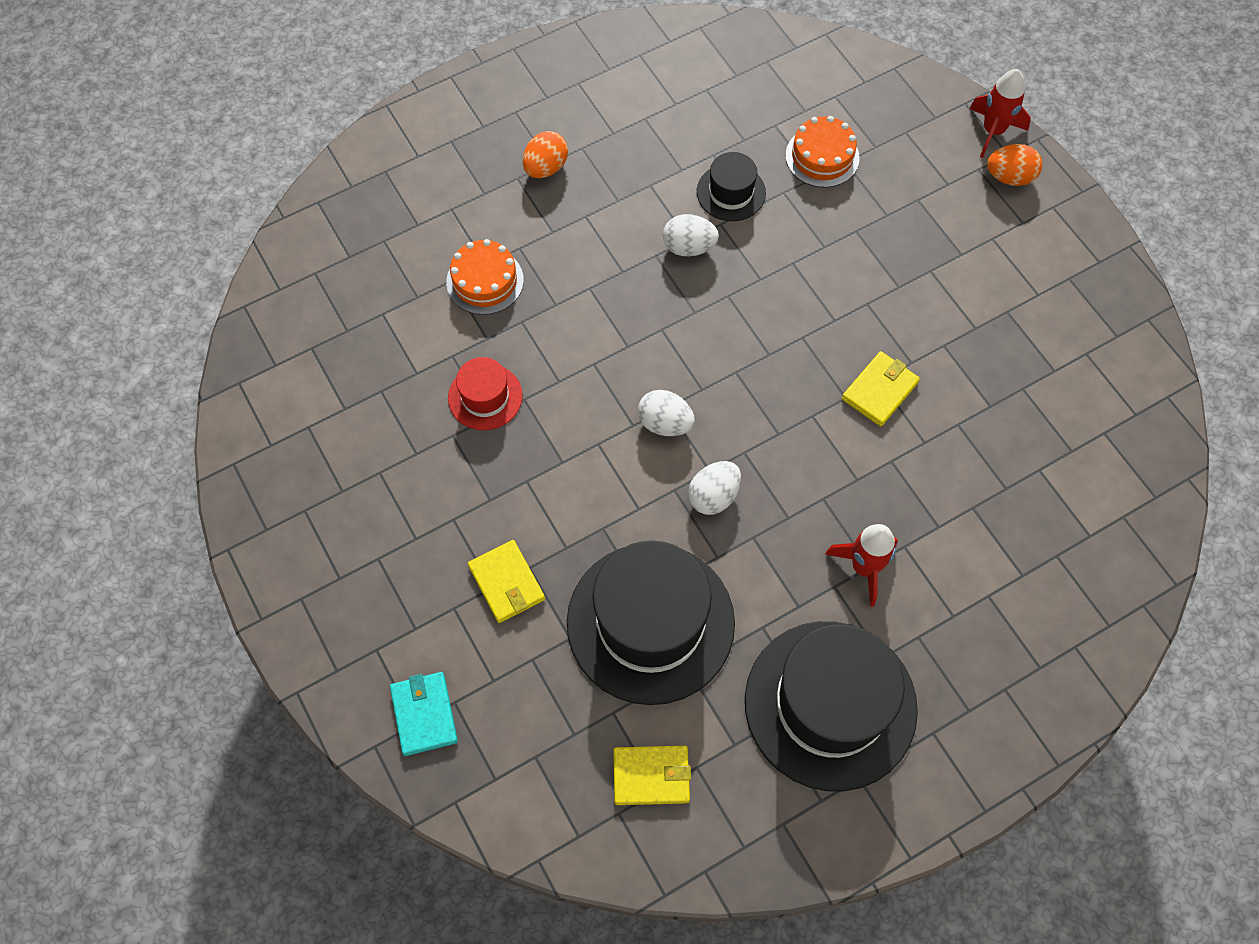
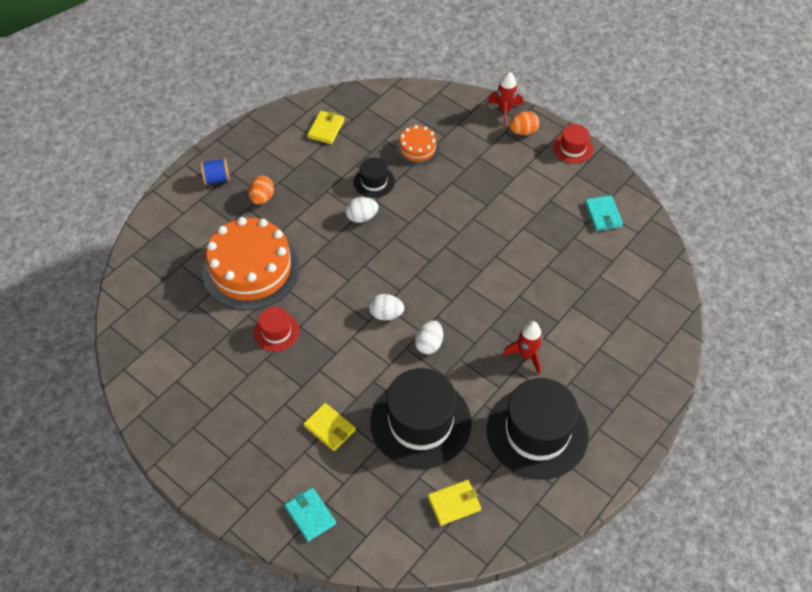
camera: 20 degrees left, 10 degrees down
orange cake [446,239,524,315] -> orange cake [202,217,300,310], size x2.05
yellow wallet [842,351,920,426] -> yellow wallet moved to [307,111,344,144]
none -> blue spool [200,158,230,185]
none -> red hat [553,124,593,163]
none -> turquoise wallet [585,195,623,231]

